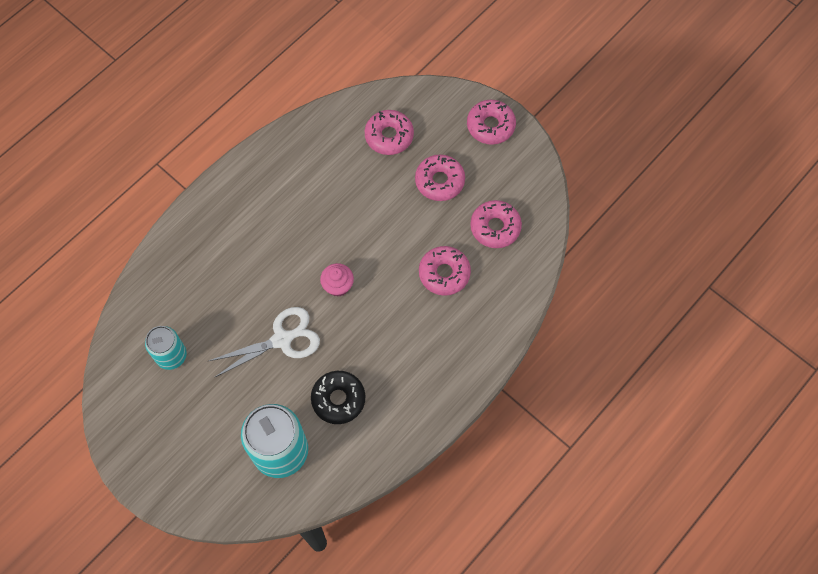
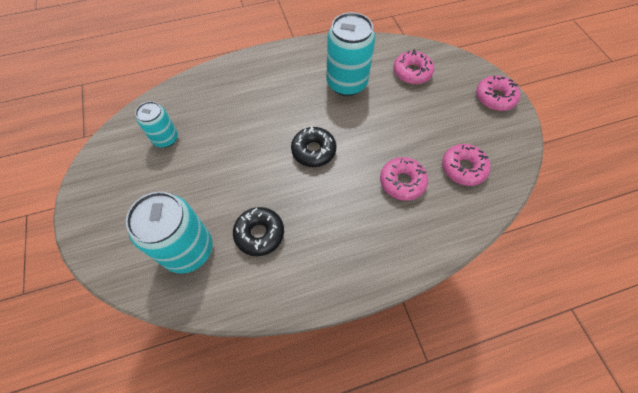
camera: 30 degrees right, 5 degrees down
white scissors [209,307,320,378] -> none
pink cupcake [320,263,354,297] -> black donut [291,126,336,167]
pink donut [415,154,465,201] -> none
none -> turquoise can [326,12,375,96]

